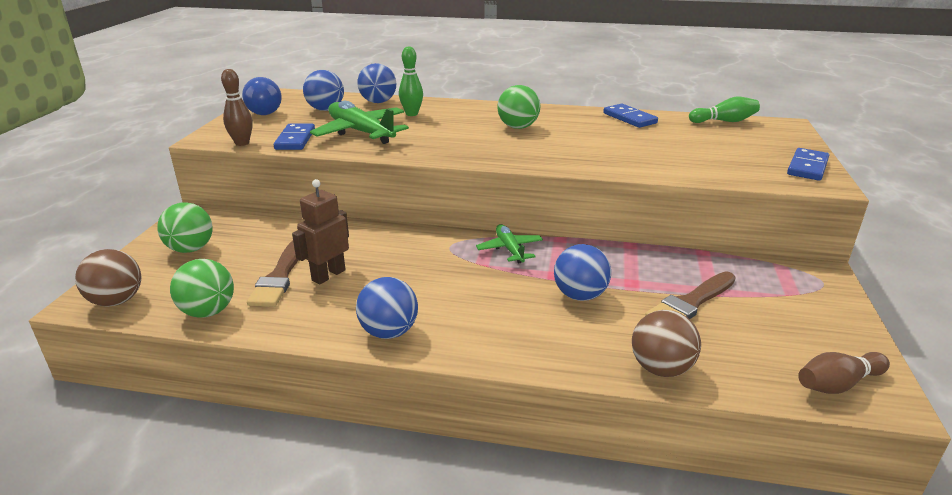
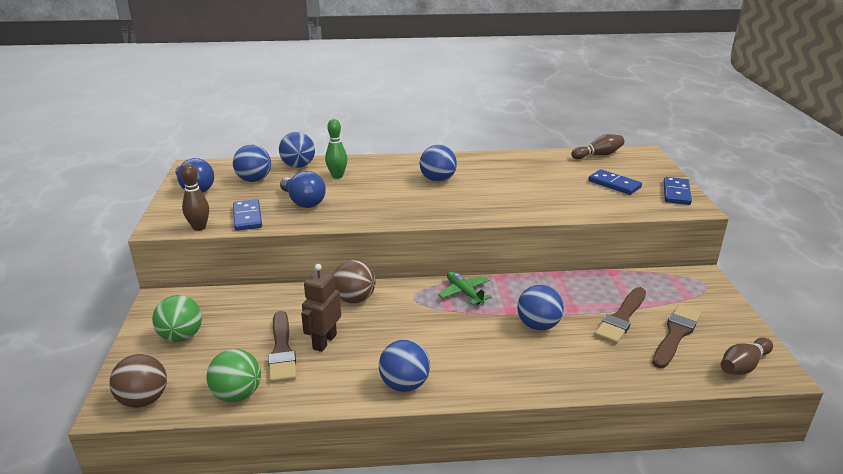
camera: 15 degrees left, 0 degrees up
green plane [310,101,409,144] -> blue light bulb [280,171,326,208]
green ball [497,85,540,129] -> blue ball [420,145,457,182]
blue domino [603,104,658,128] -> blue domino moved to [588,169,642,195]
brown ball [632,310,701,377] -> brown ball moved to [334,260,376,303]
green bowling pin [689,97,760,123] -> brown bowling pin [571,134,624,159]
none -> brown brush [652,305,701,368]

